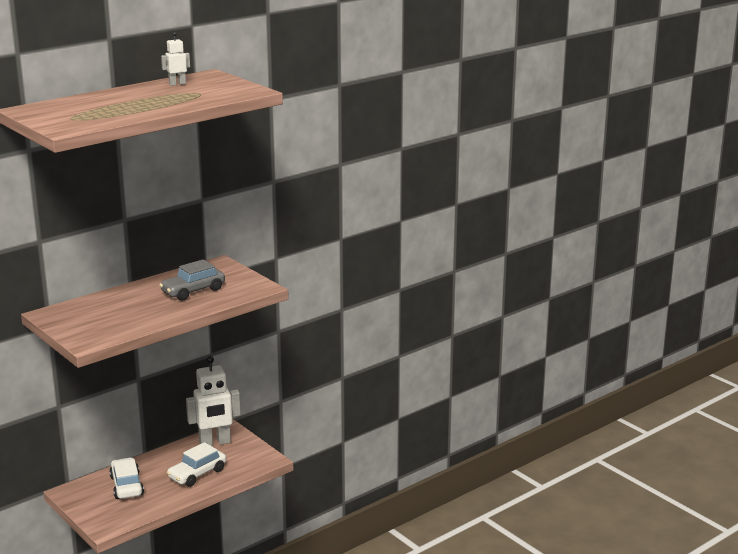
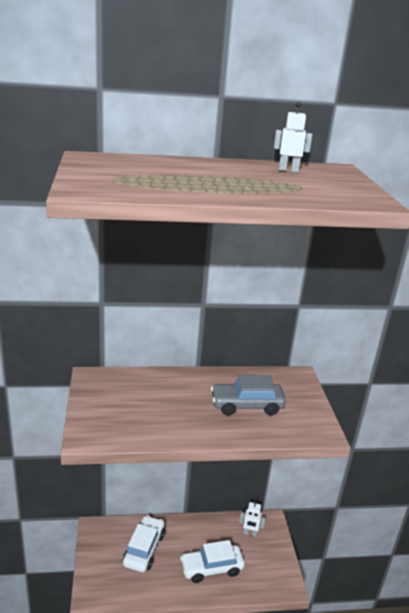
camera: 30 degrees right, 5 degrees up
white robot [186,356,241,446] -> white robot [239,501,266,537], size x0.47

